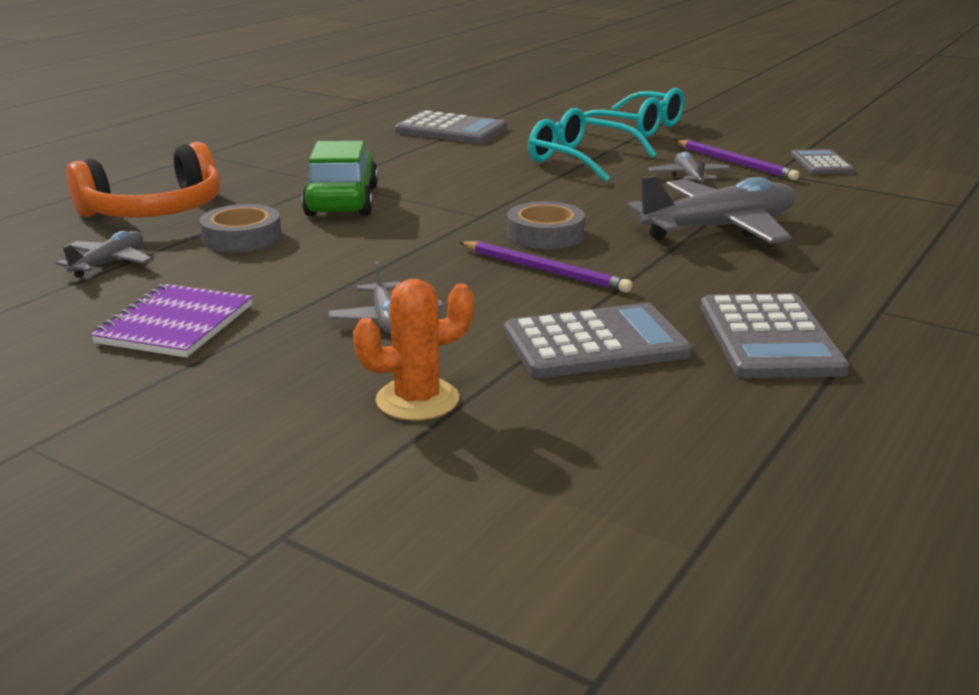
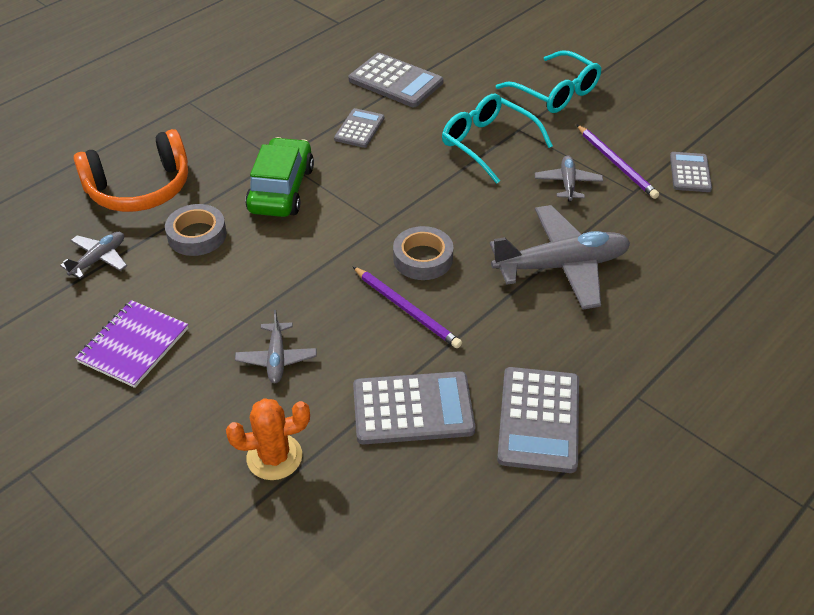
camera: 10 degrees right, 20 degrees up
none -> grey calculator [334,108,384,148]

